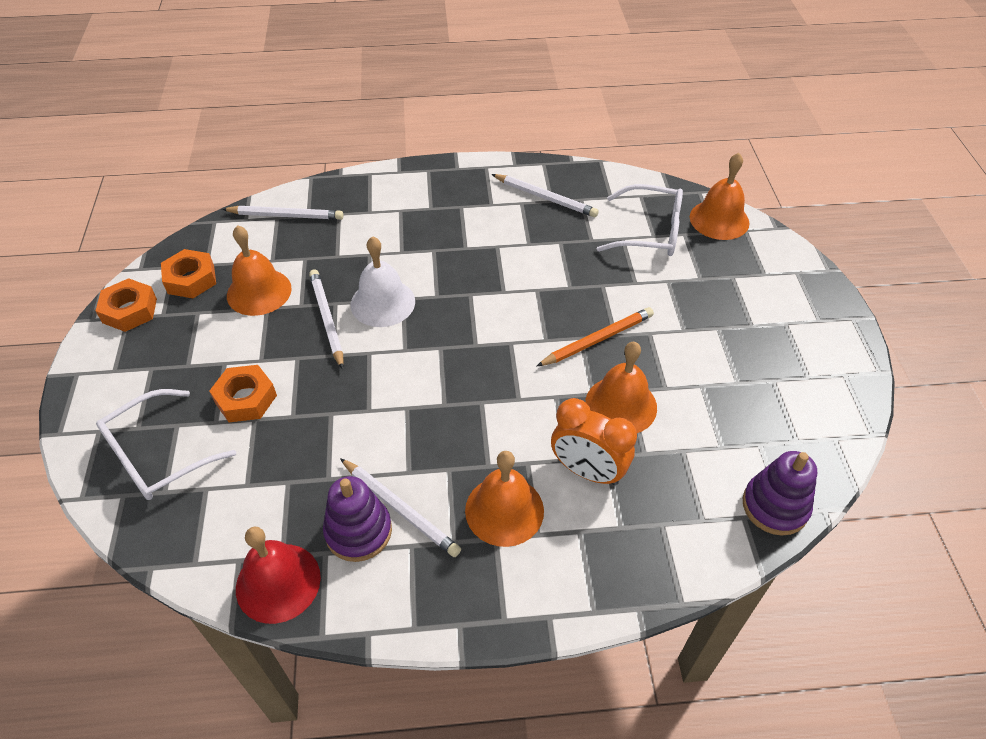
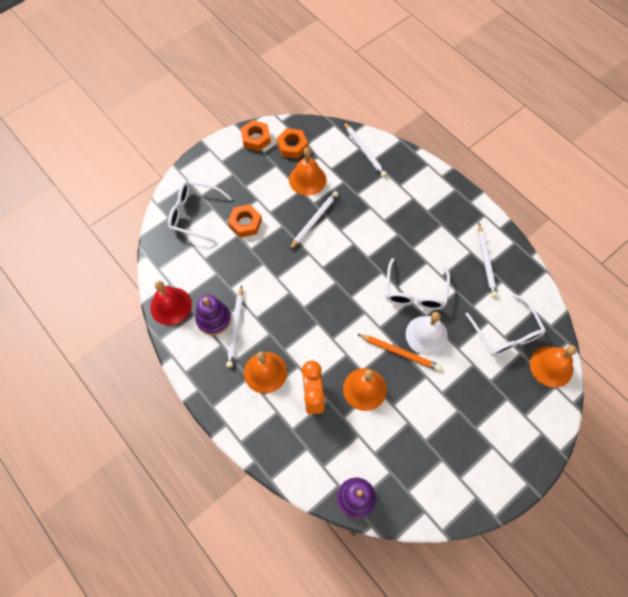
camera: 55 degrees right, 15 degrees up
white bell [351,236,415,327] -> white bell moved to [406,312,448,355]
none -> white glasses [386,258,450,310]

